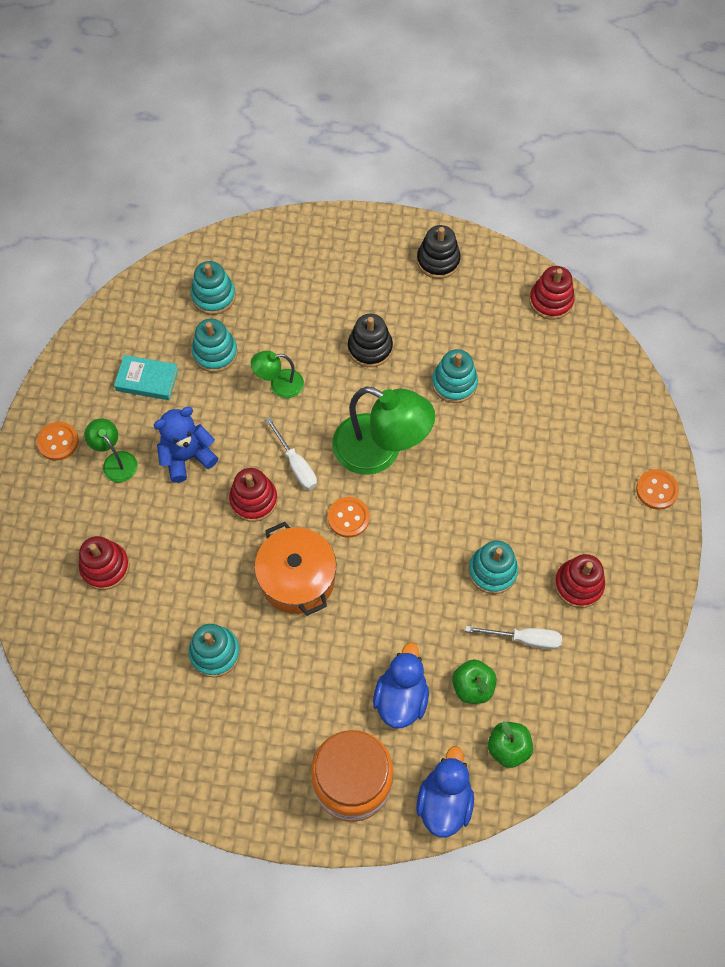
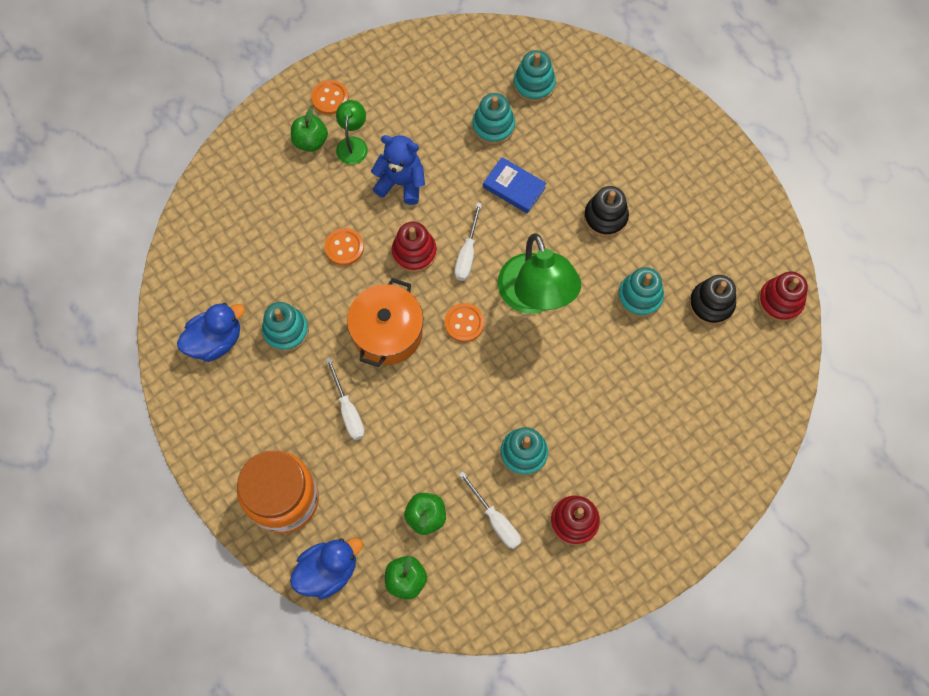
camera: 45 degrees right, 5 degrees up
red stacking toy [79,536,130,590] -> none
turquoise book [114,355,179,400] -> none
green lamp [251,351,304,398] -> blue book [483,157,546,214]
blue duck [373,643,429,728] -> blue duck moved to [177,303,245,362]
black stacking toy [417,225,461,279] -> black stacking toy moved to [689,275,736,325]
orange button [636,469,679,510] -> orange button moved to [325,228,364,266]
none -> green apple [291,108,328,152]
none -> white screwdriver [326,358,365,440]

